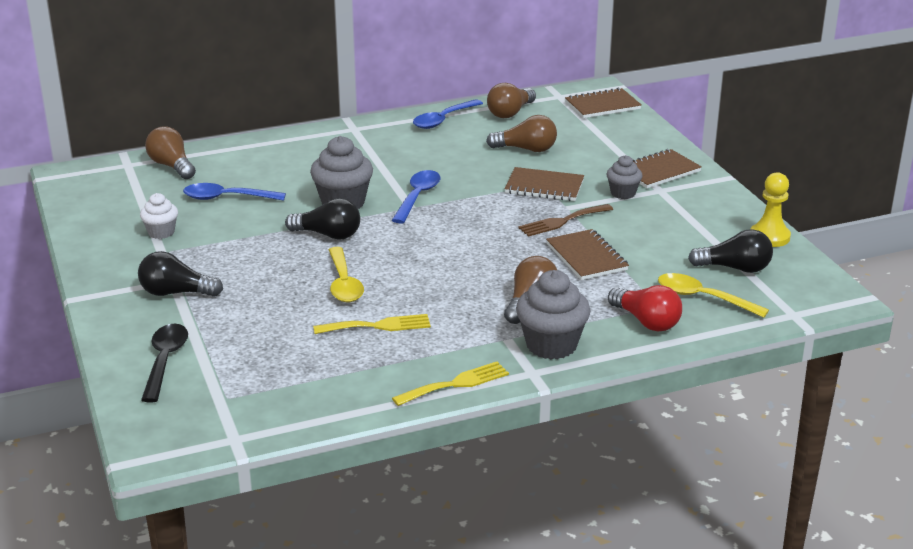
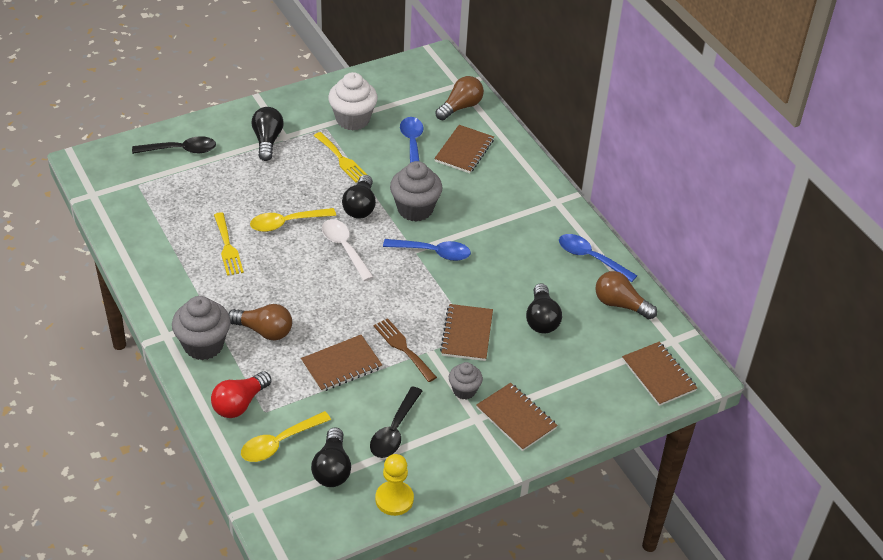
camera: 80 degrees right, 15 degrees up
white cupcake [140,193,178,239] -> white cupcake [328,72,378,130], size x1.72
yellow fork [392,361,509,406] -> yellow fork moved to [314,132,367,183]
brown light bulb [486,115,557,152] -> black light bulb [526,283,562,334]
yellow spoon [658,273,769,318] -> yellow spoon turned 150 degrees counterclockwise [241,411,331,462]
none -> white spoon [322,219,374,281]
none -> black spoon [370,387,422,458]
none -> brown notebook [434,125,494,173]

